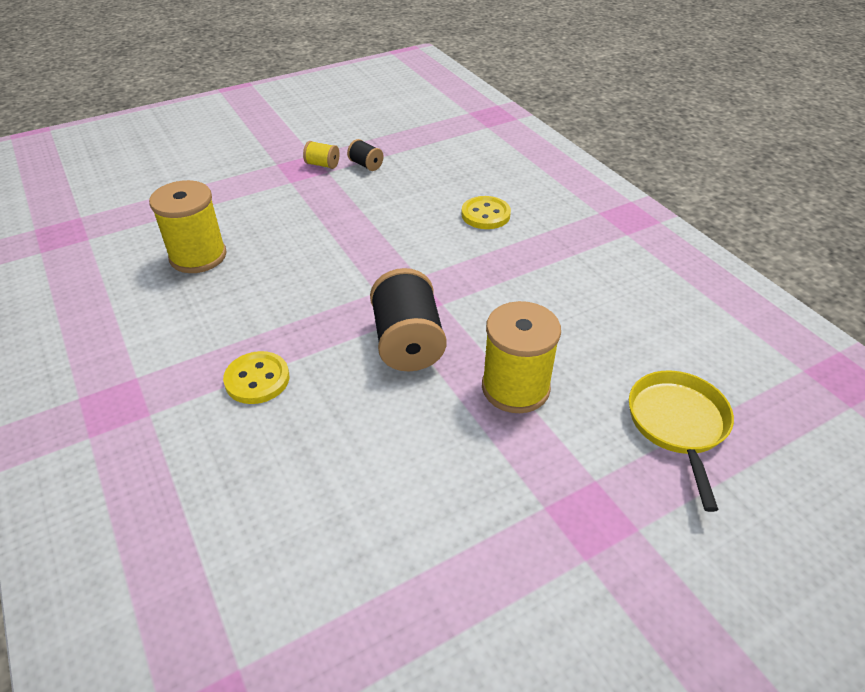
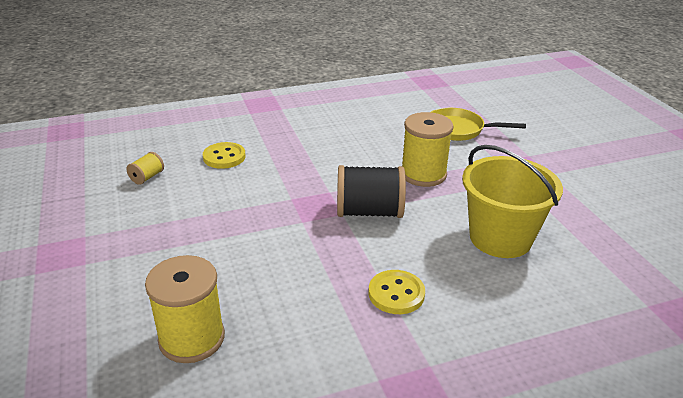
camera: 80 degrees left, 10 degrees down
yellow spool [303,141,340,169] -> yellow spool moved to [127,152,164,185]
black spool [347,139,384,171] -> none
none -> yellow bucket [462,145,563,258]

